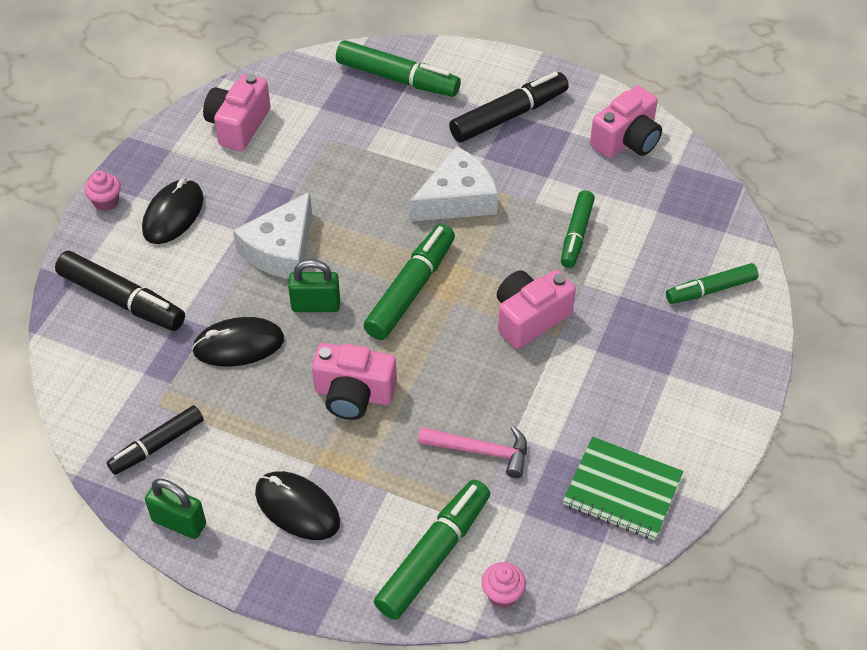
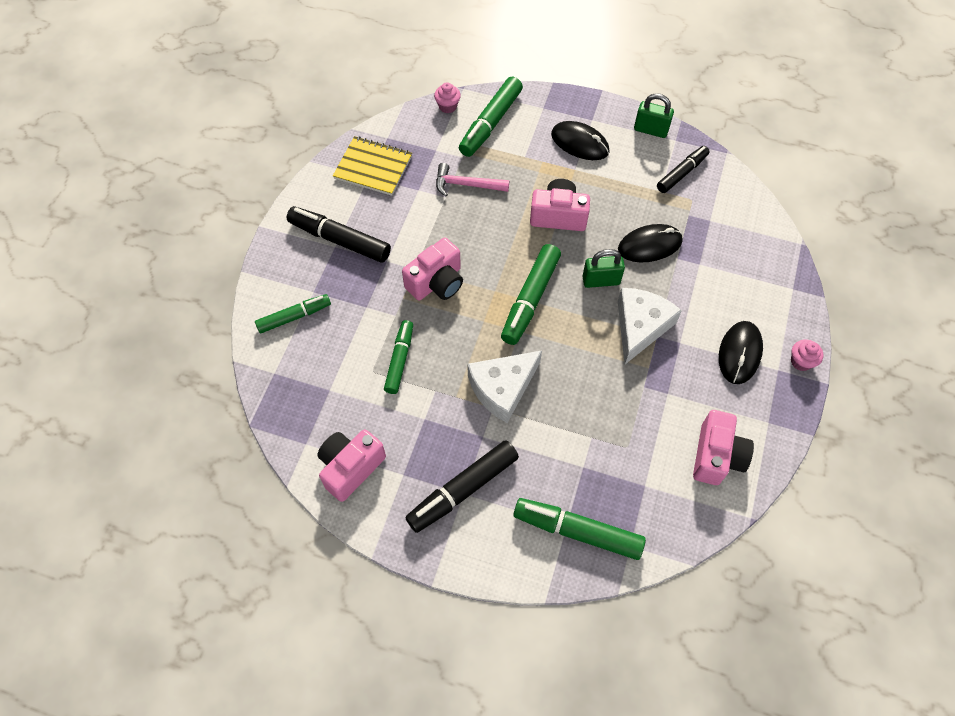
camera: 175 degrees right, 10 degrees up
black marker [55,251,185,331] -> black marker moved to [287,206,391,263]
green notebook [563,437,683,540] -> yellow notebook [333,136,412,196]

